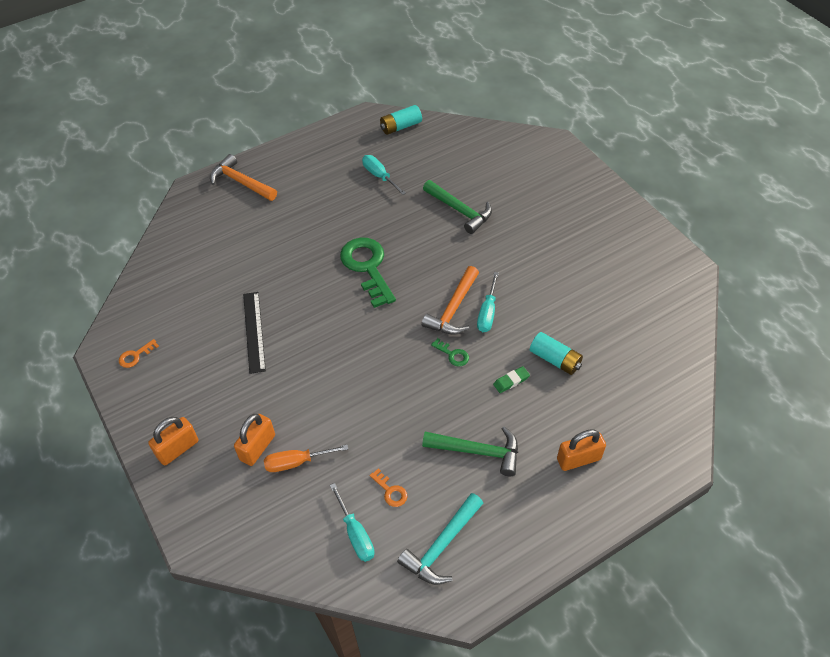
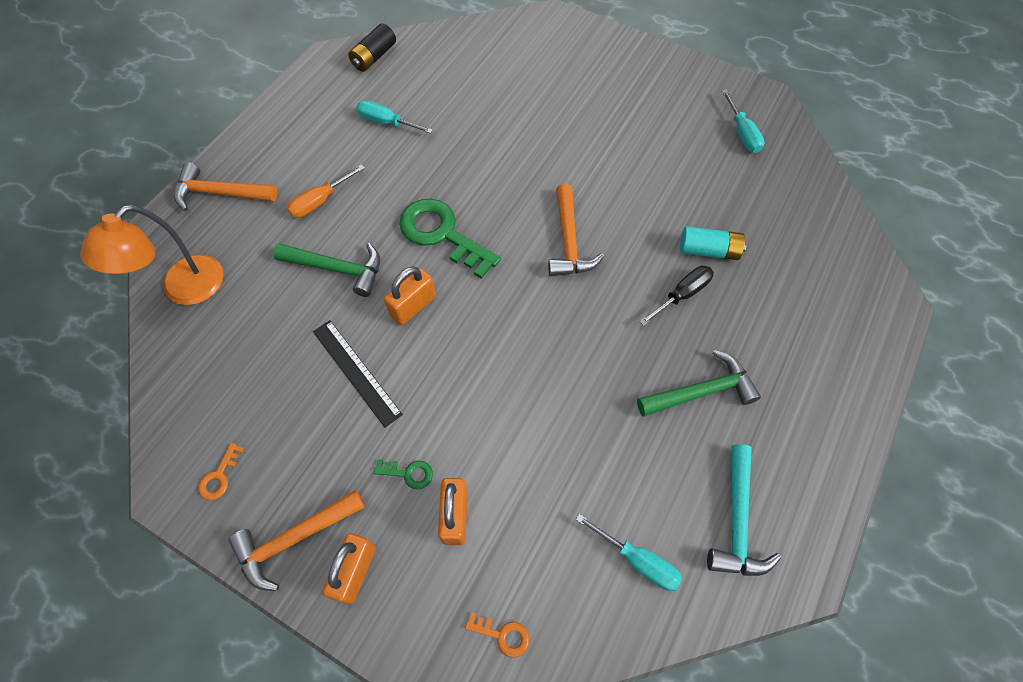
camera: 30 degrees left, 10 degrees up
orange screwdriver [264,445,348,472] -> orange screwdriver moved to [287,165,365,218]
orange key [370,468,408,507] -> orange key moved to [465,612,530,658]
turquoise battery [380,105,422,135] -> black battery [348,23,396,72]
green hammer [423,180,492,234] -> green hammer moved to [273,243,380,297]
green key [431,338,469,367] -> green key moved to [374,459,433,489]
turquoise screwdriver [477,272,499,332] -> turquoise screwdriver moved to [722,89,765,153]
green eraser [493,366,530,393] -> black screwdriver [639,265,714,326]
orange padlock [557,429,606,471] -> orange padlock moved to [384,266,436,325]
none -> orange lamp [80,205,223,305]
none -> orange hammer [228,490,365,591]

